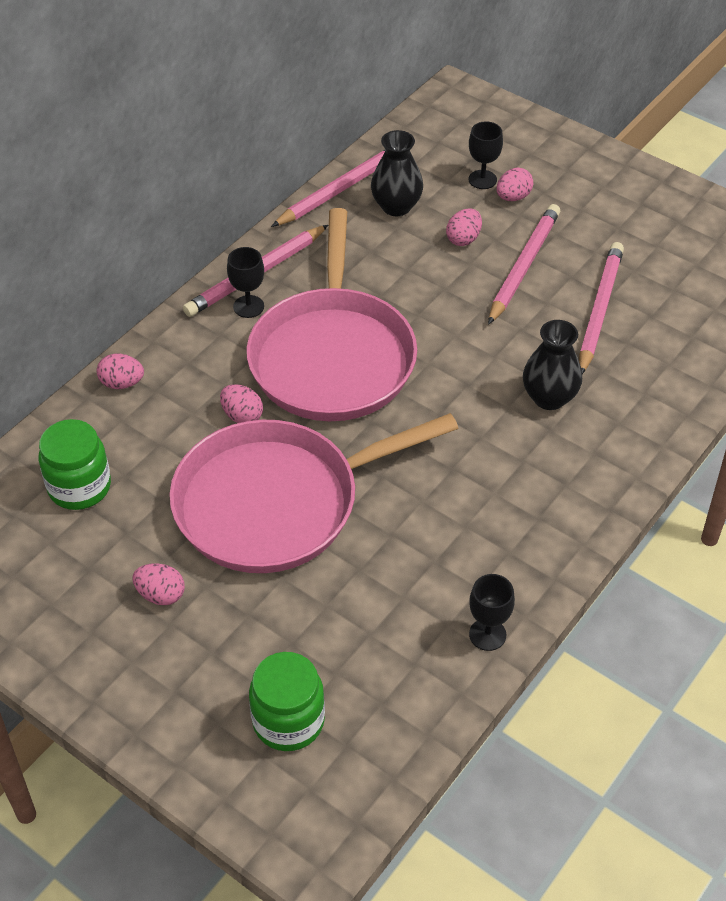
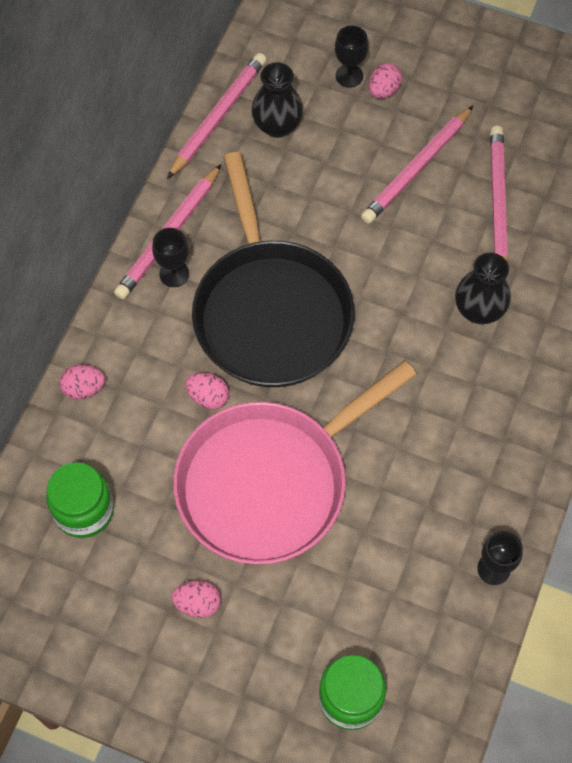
camera: 15 degrees left, 15 degrees up
pink pan [247,208,417,421] -> black pan [192,152,354,387]
pink egg [446,208,482,246] -> none
pink pencil [488,204,560,325] -> pink pencil turned 150 degrees counterclockwise [361,106,473,224]

